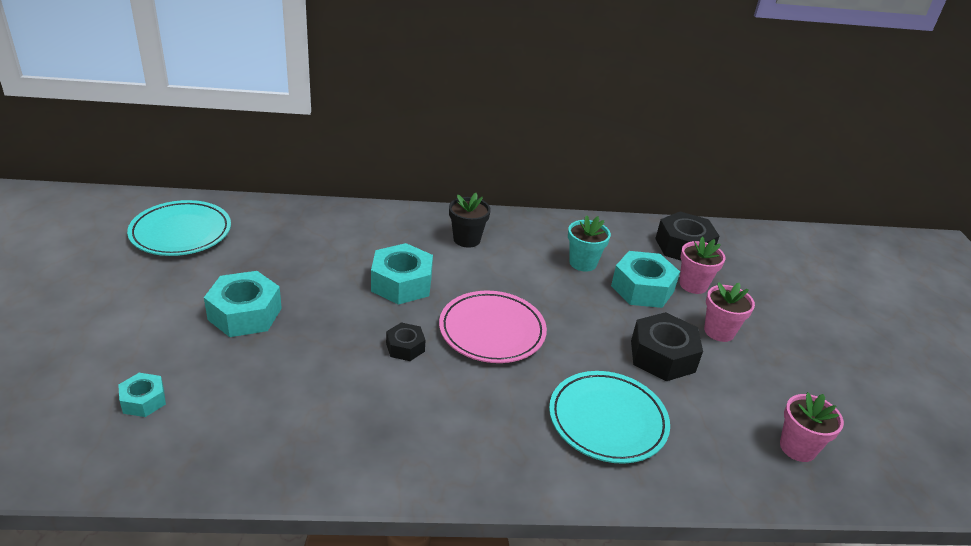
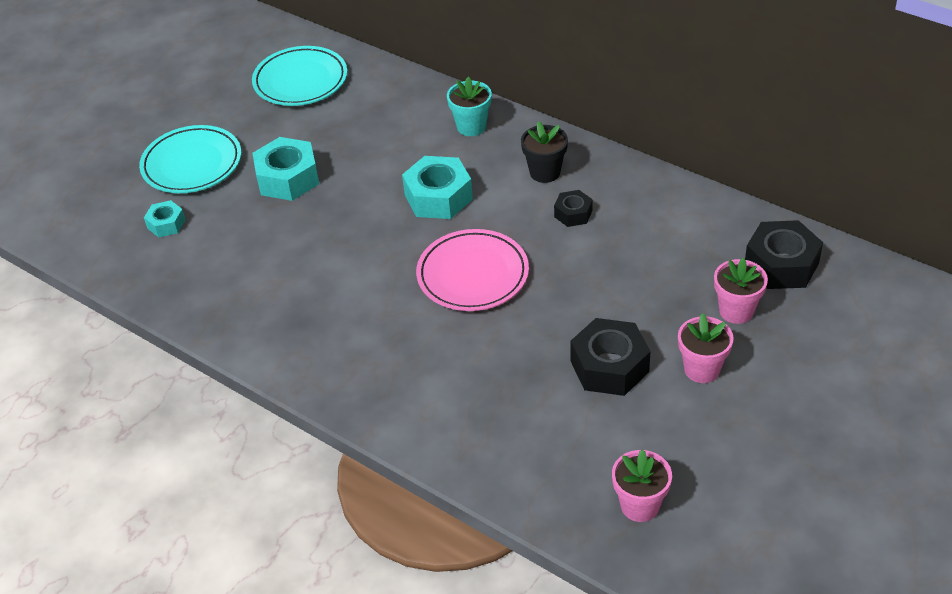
camera: 45 degrees right, 10 degrees up
black nut [386,322,426,361] -> black nut moved to [554,190,593,227]
turquoise plate [549,371,670,464] -> turquoise plate moved to [139,125,241,193]
turquoise flower pot [568,215,611,272] -> turquoise flower pot moved to [447,77,492,136]
turquoise nut [611,251,680,308] -> none

